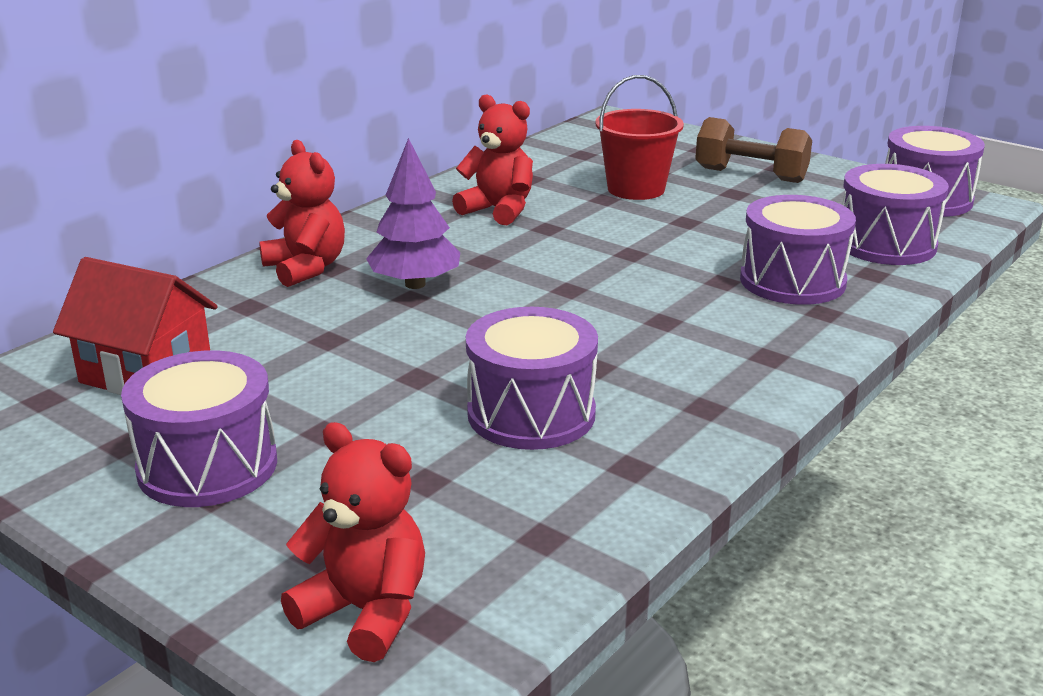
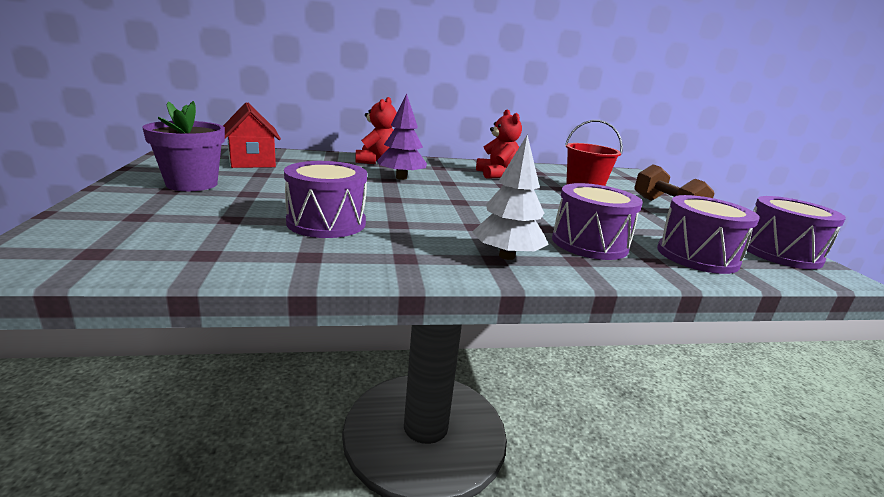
camera: 40 degrees right, 5 degrees down
purple drum [121,350,277,507] -> purple flower pot [142,101,225,191]
red teddy bear [281,422,425,662] -> none
none -> white tree [473,135,549,260]

